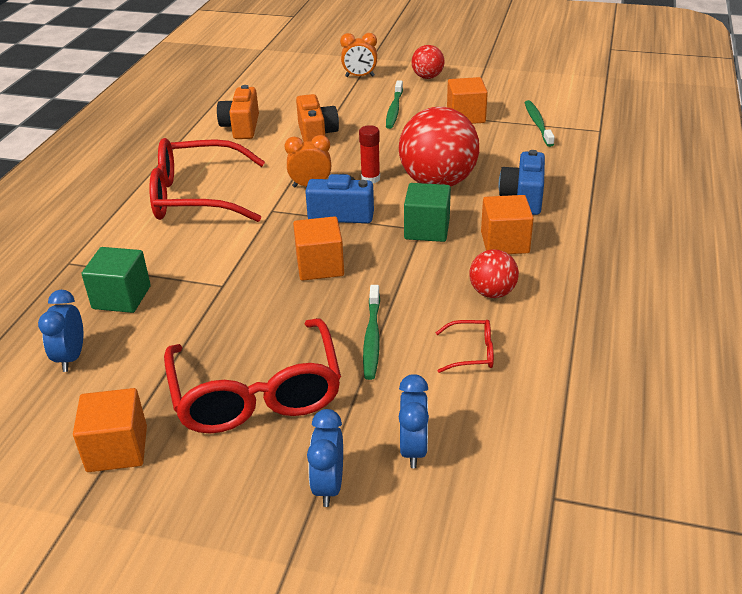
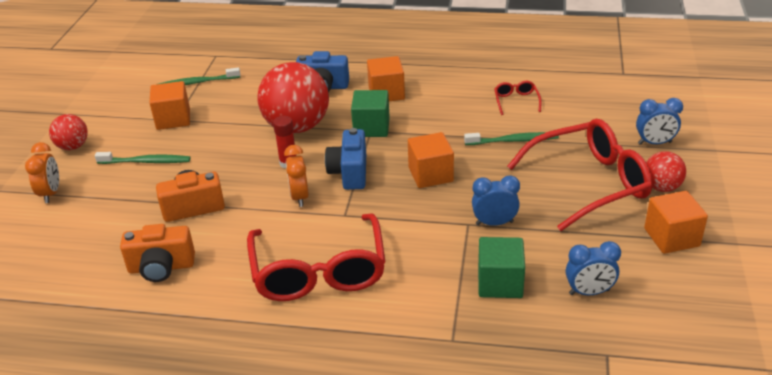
camera: 95 degrees left, 0 degrees up
blue clock [399,374,429,468] -> blue clock moved to [472,175,520,226]
red ball [469,249,519,298] -> red ball moved to [646,151,686,192]

